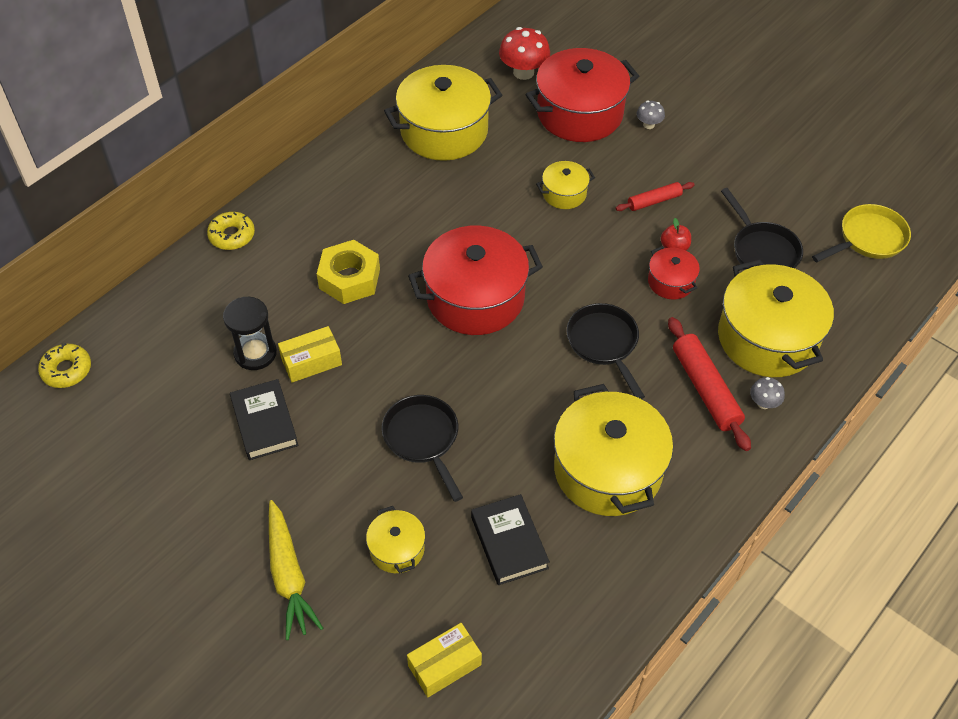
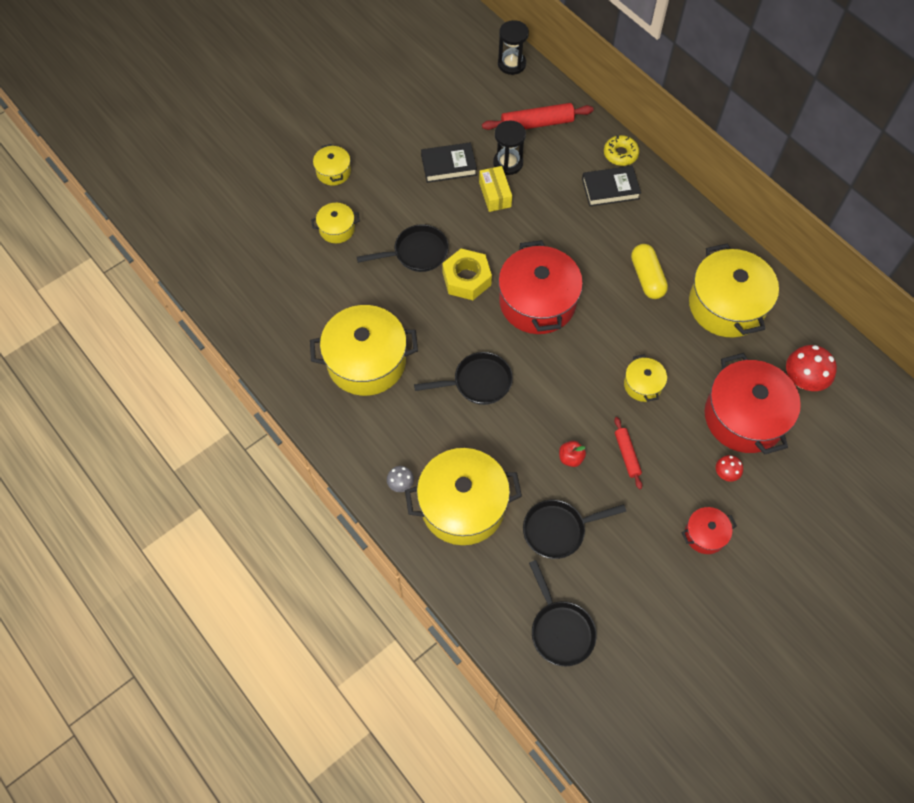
camera: 100 degrees right, 10 degrees up
yellow donut [38,343,91,388] -> black hourglass [498,20,529,75]
yellow carrot [269,500,323,640] -> yellow pot [313,144,351,185]
yellow nut [317,240,380,304] -> yellow nut moved to [442,248,492,300]
yellow box [407,623,482,697] -> none
black book [471,494,550,585] -> black book moved to [582,166,641,206]
grey mushroom [636,101,665,129] -> red mushroom [716,455,743,482]
red pot [648,246,700,299] -> red pot moved to [682,507,737,554]
red rolling pin [668,317,751,451] -> red rolling pin moved to [482,103,594,130]
yellow pan [812,204,911,262] -> black pan [529,560,596,666]
none -> yellow capsule [631,244,668,299]

